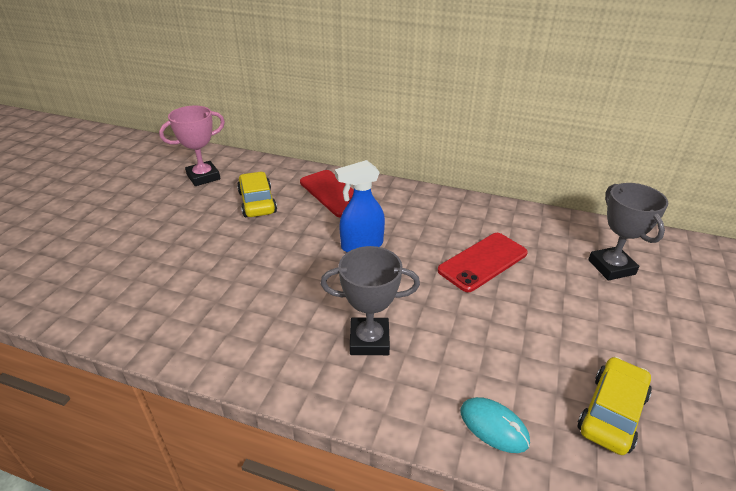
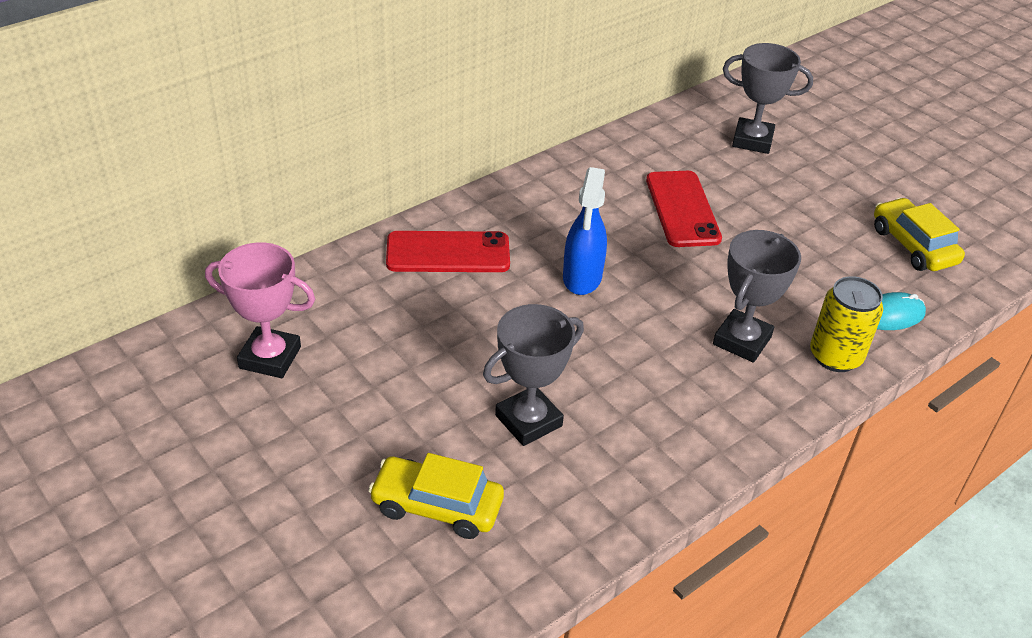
camera: 60 degrees left, 5 degrees up
pink trophy [159,106,225,186] -> pink trophy turned 75 degrees counterclockwise [205,242,315,378]
yellow car [237,172,277,217] -> yellow car moved to [368,453,504,539]
none -> grey trophy [483,304,584,446]
none -> yellow can [810,276,883,372]

